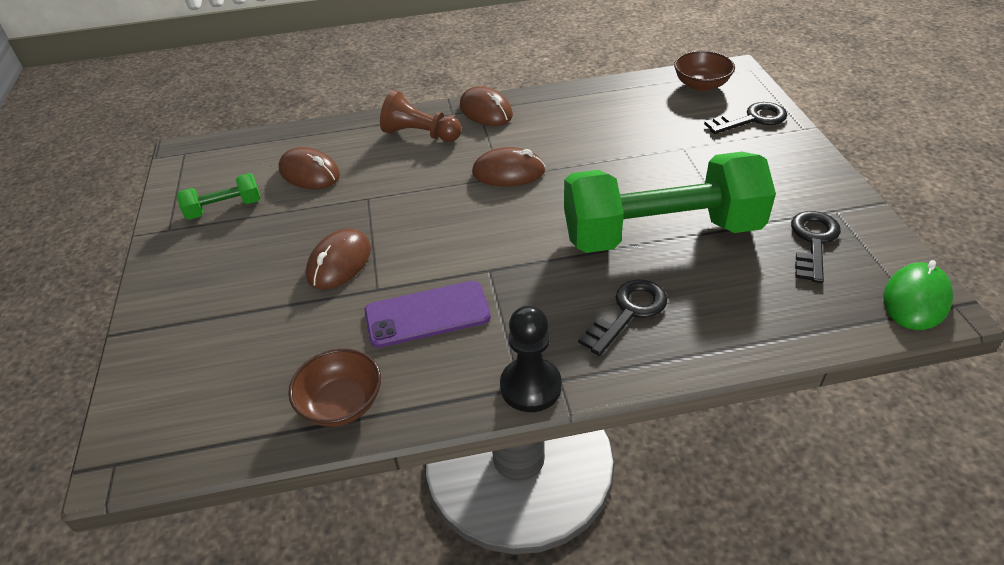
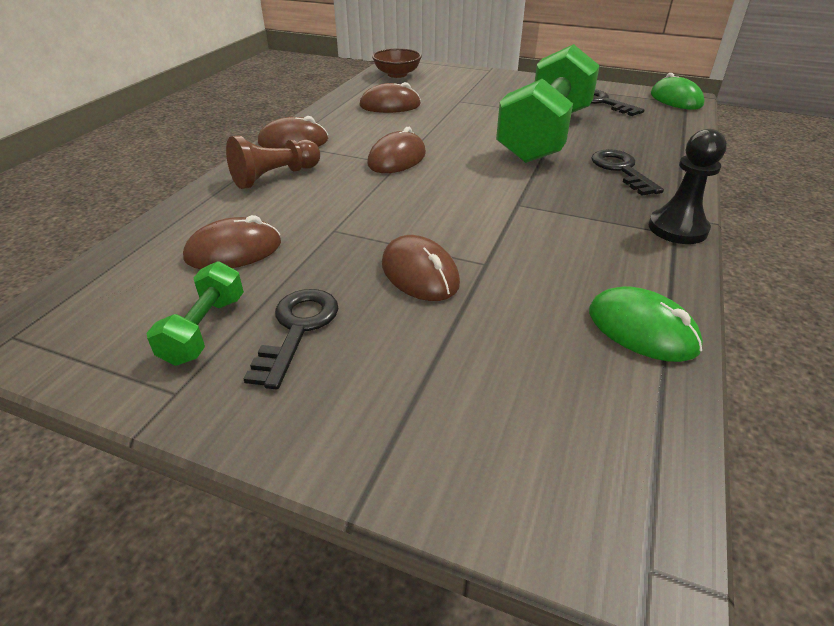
camera: 60 degrees left, 5 degrees down
brown bowl [288,348,381,427] -> green mouse [589,286,703,362]
purple phone [365,281,491,348] -> none
black key [704,102,787,134] -> black key moved to [244,289,339,390]
none -> brown mouse [359,82,421,113]

